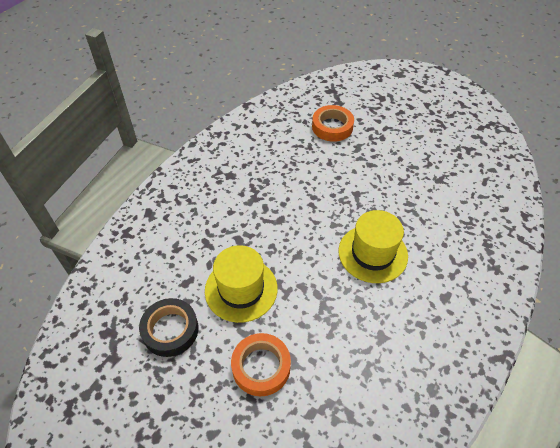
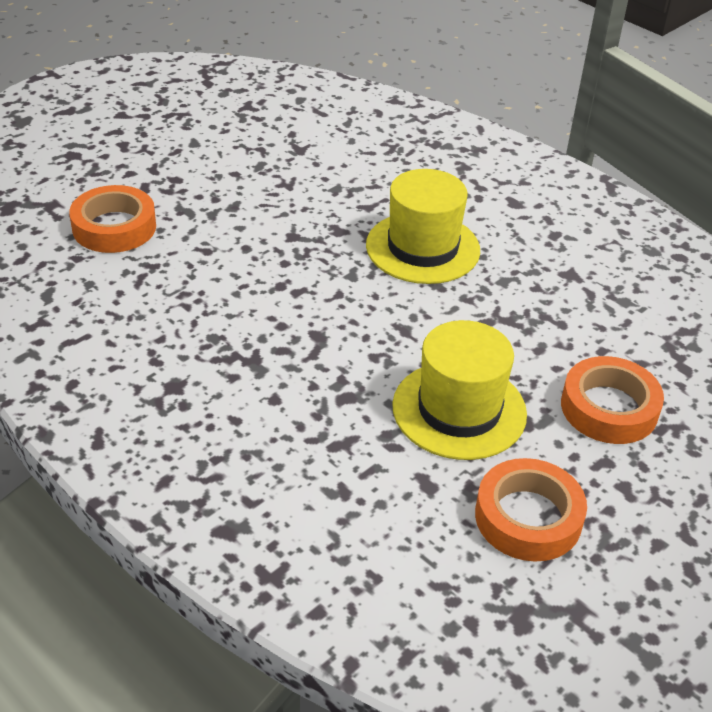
camera: 80 degrees left, 10 degrees down
black tape [139,298,199,357] -> orange tape [475,458,587,562]

